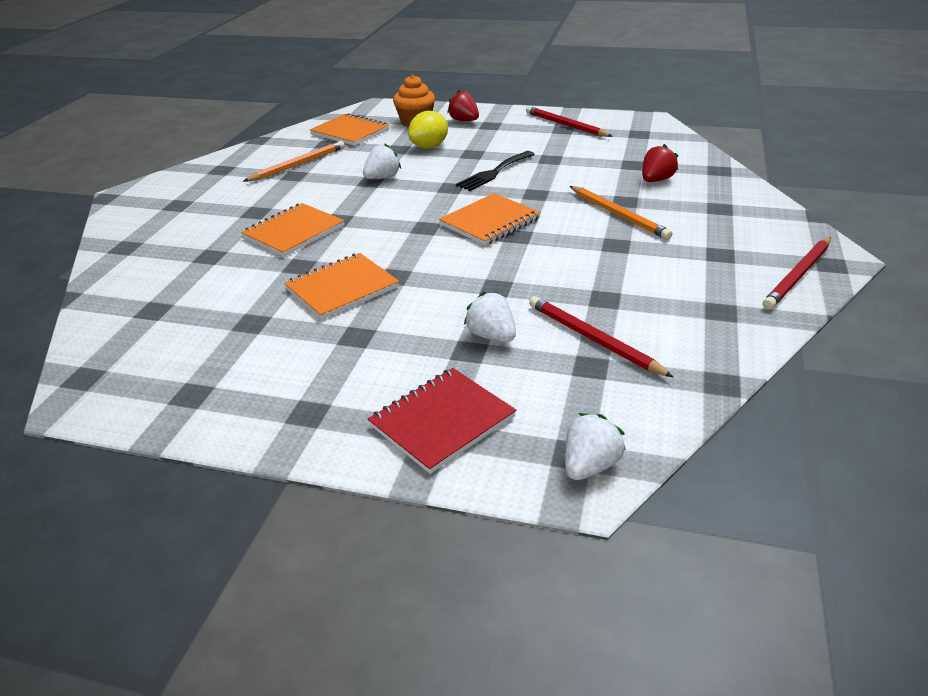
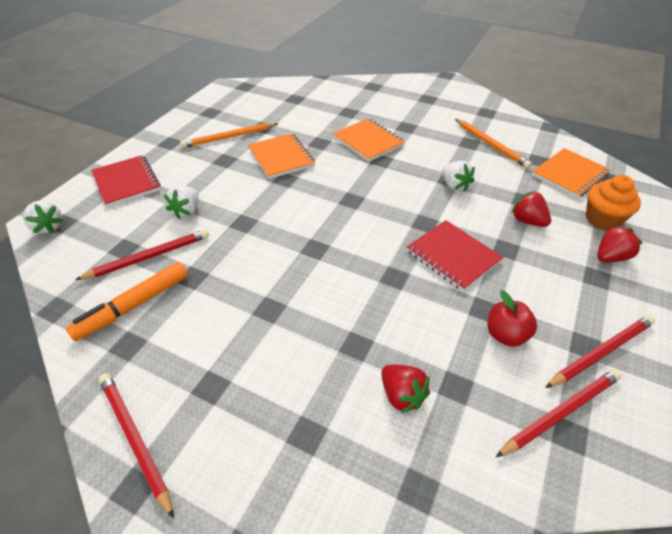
camera: 100 degrees right, 10 degrees up
yellow lemon [408,111,448,149] -> red strawberry [511,191,551,227]
orange notebook [439,193,541,246] -> none
black fork [456,151,535,191] -> red notebook [406,220,503,291]
white strawberry [464,291,516,342] -> white strawberry turned 135 degrees clockwise [164,186,198,219]
orange pencil [570,186,672,240] -> orange pencil moved to [180,123,279,148]
none -> orange marker [66,262,188,341]
none -> red apple [488,290,537,347]
none -> red pencil [496,369,622,457]

